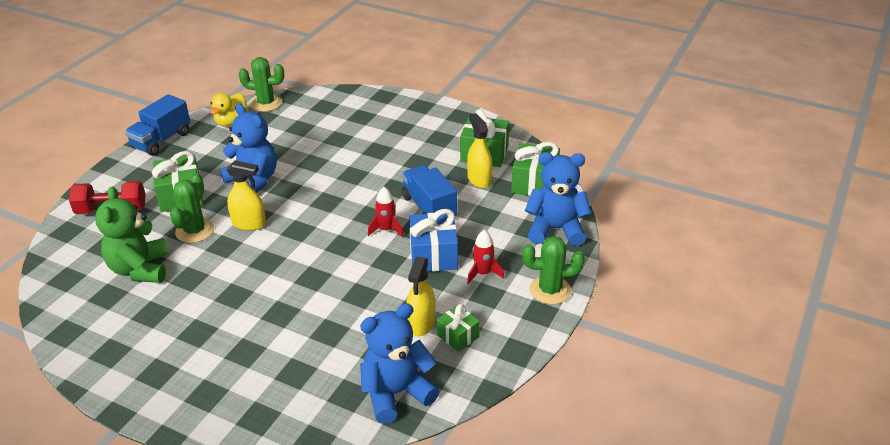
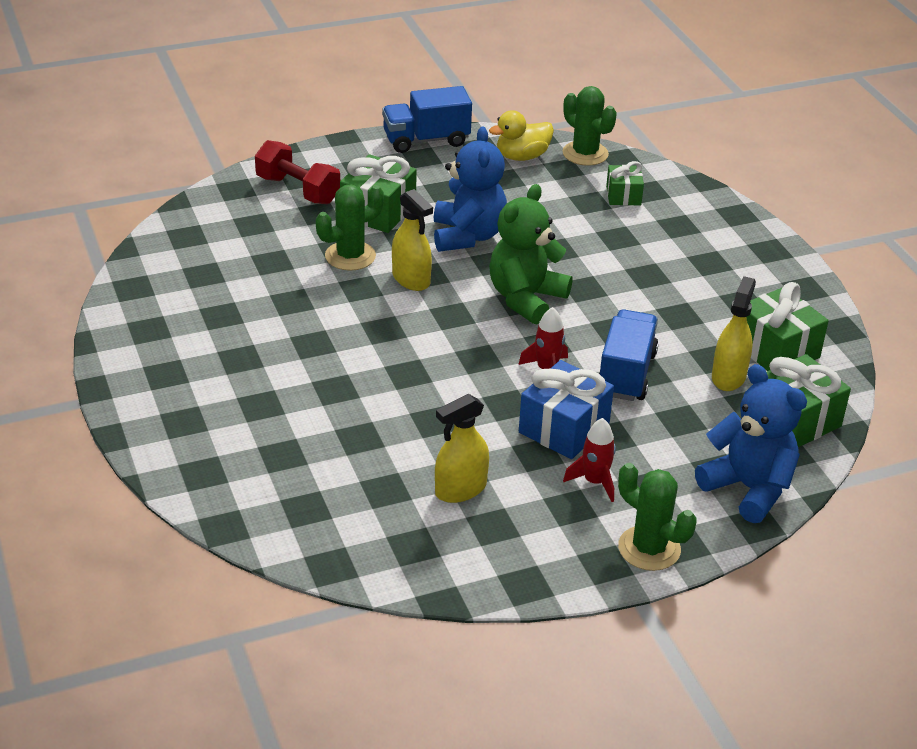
camera: 40 degrees right, 0 degrees up
green teddy bear [95,186,169,283] -> green teddy bear moved to [489,184,572,325]
blue teddy bear [360,303,439,424] -> none
green gift [437,304,480,352] -> green gift moved to [606,161,644,205]

